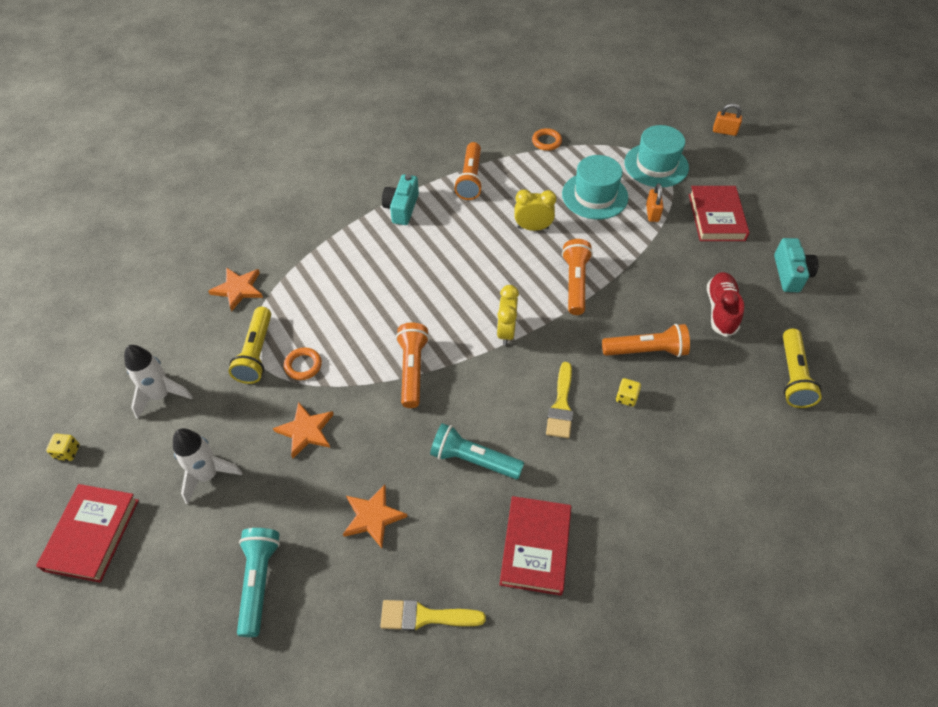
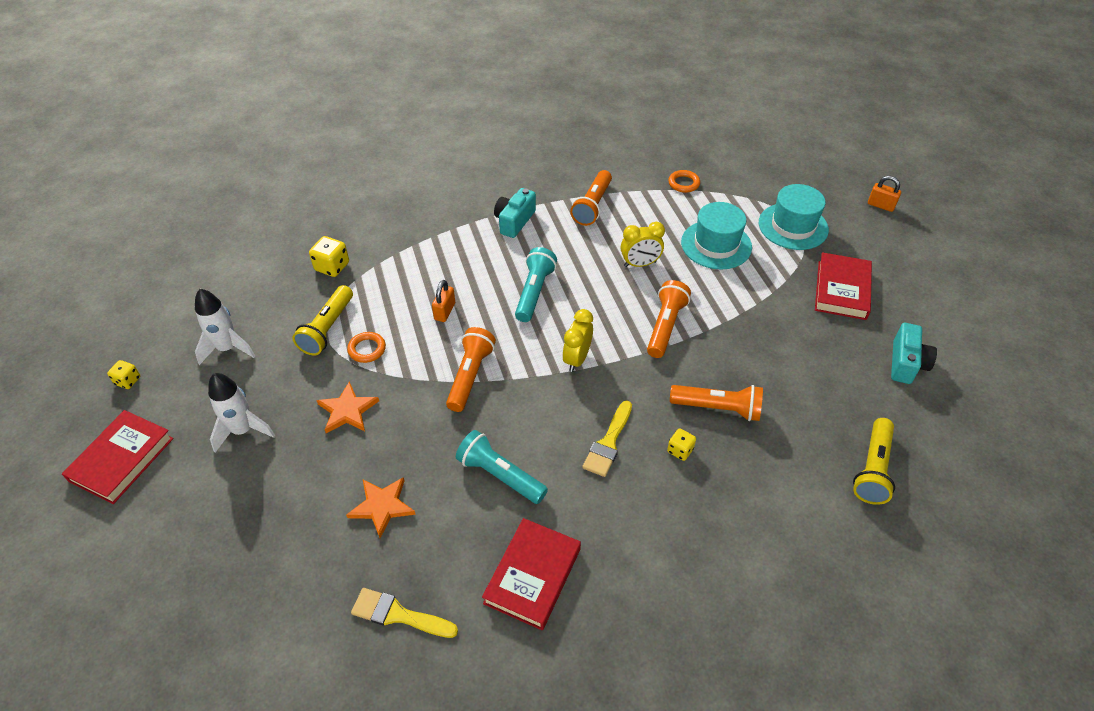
camera: 15 degrees right, 5 degrees down
orange star [208,267,263,311] -> yellow dice [309,236,349,277]
turquoise flashlight [237,528,280,637] -> turquoise flashlight moved to [515,247,557,322]
yellow clock [514,189,556,231] -> yellow clock turned 150 degrees clockwise [621,222,665,267]
orange padlock [646,183,664,222] -> orange padlock moved to [432,280,455,322]
red shoe [707,272,744,337] -> none

